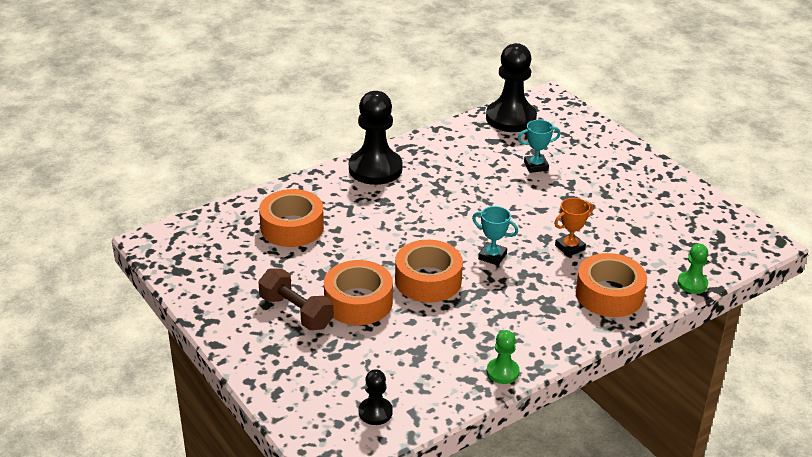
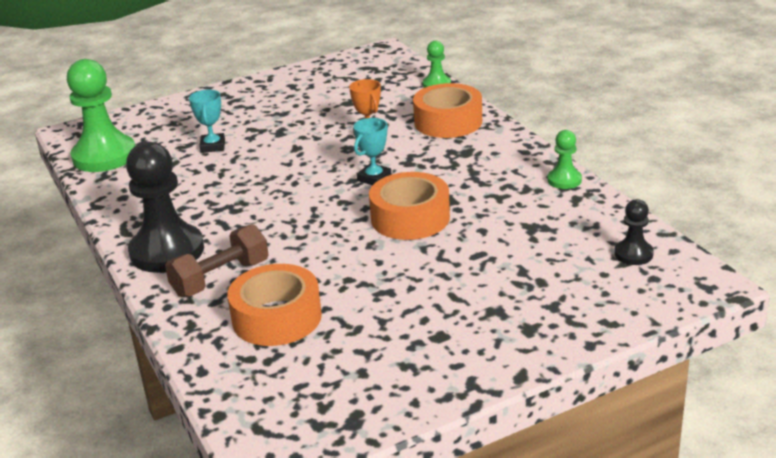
camera: 80 degrees left, 5 degrees down
brown dumbbell [258,268,334,330] -> brown dumbbell moved to [165,224,268,297]
orange tape [324,260,393,325] -> none
black pawn [486,43,537,132] -> green pawn [67,59,135,172]

